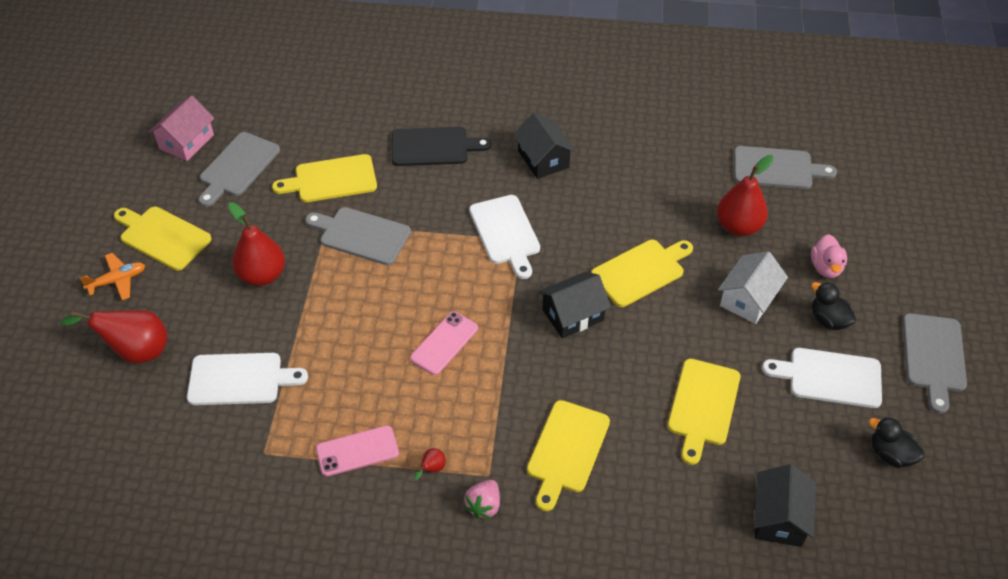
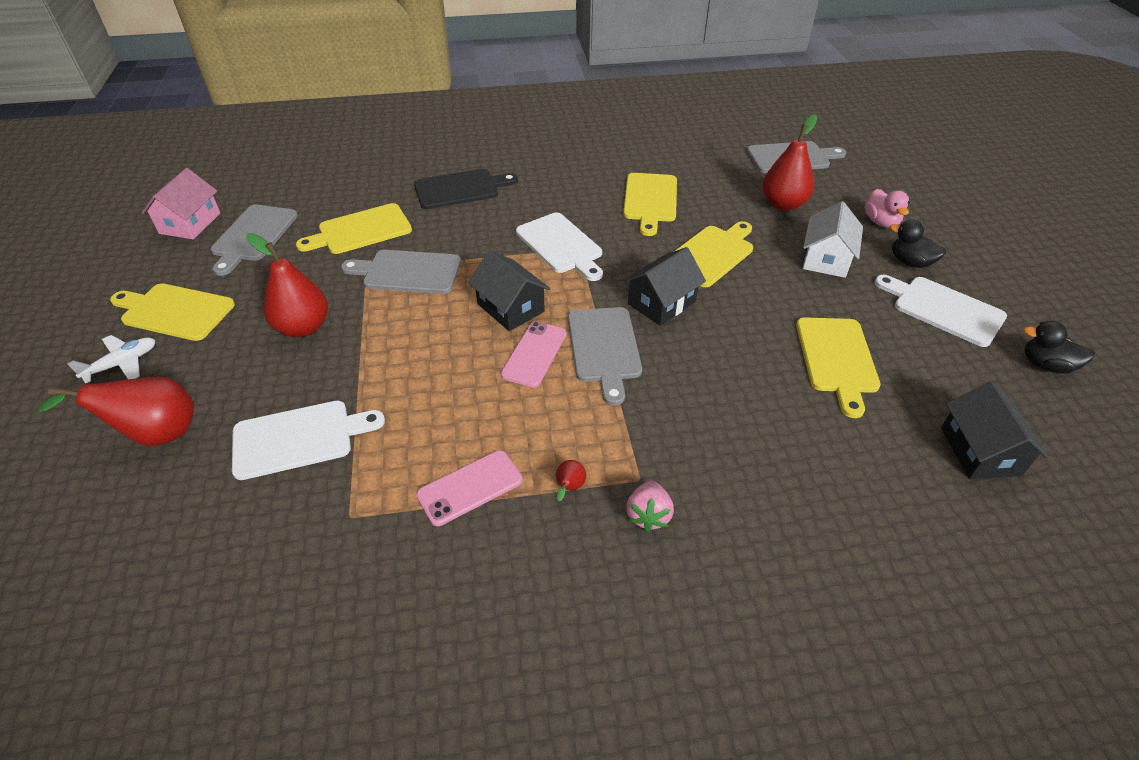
camera: 15 degrees left, 5 degrees down
orange plane [80,253,145,300] -> white plane [67,335,155,384]
black house [513,112,576,179] -> black house moved to [468,250,550,331]
yellow cutting board [527,400,610,511] -> yellow cutting board moved to [623,173,677,236]
white cutting board [762,348,882,408] -> white cutting board turned 45 degrees clockwise [874,275,1007,347]
grey cutting board [903,313,967,413] -> grey cutting board moved to [568,307,642,406]

